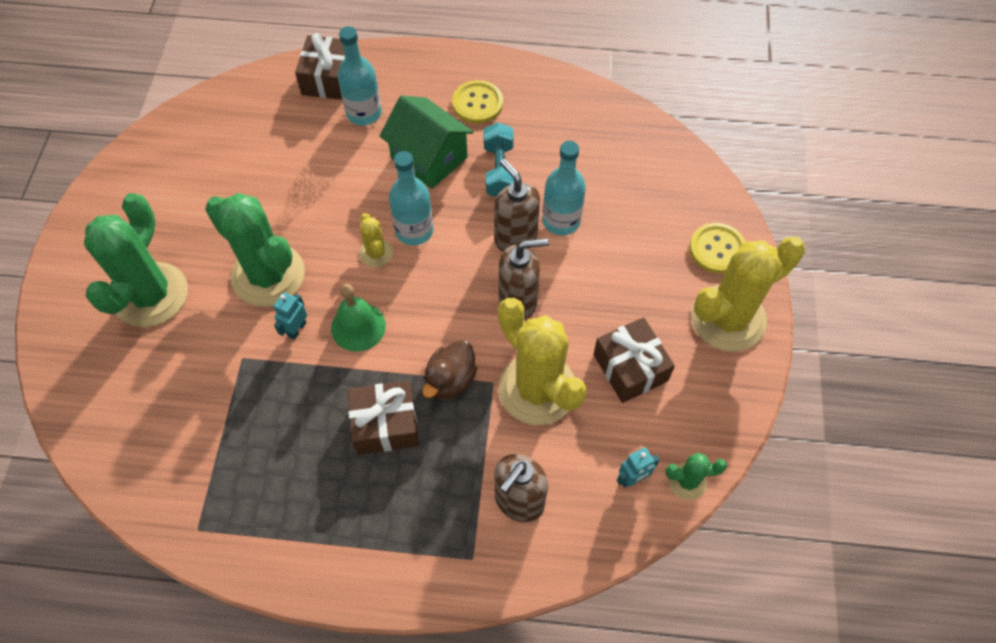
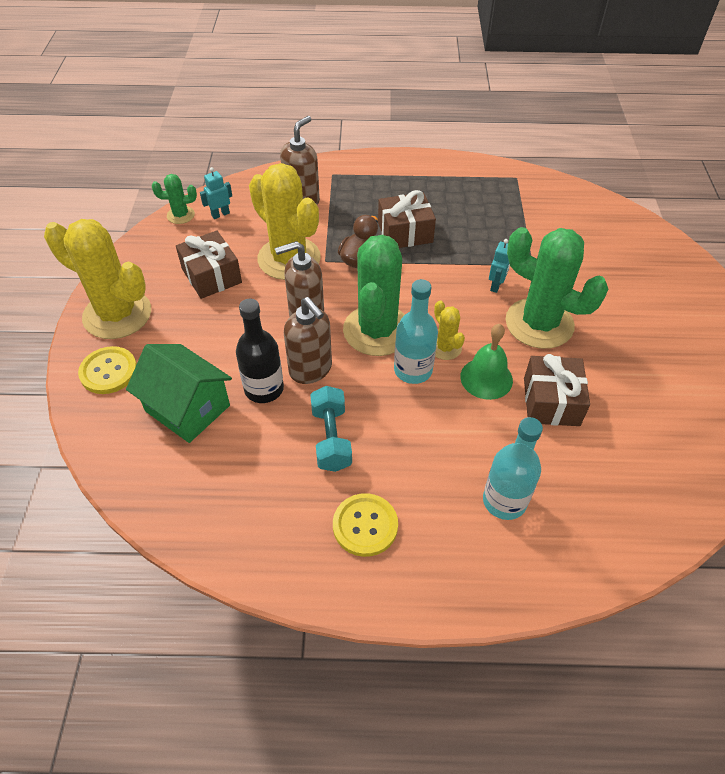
camera: 175 degrees right, 10 degrees down
green cactus [84,193,188,327] -> green cactus moved to [343,235,405,356]
brown gift [295,33,345,100] -> brown gift moved to [524,354,590,426]
green bell [331,284,386,352] -> green bell moved to [460,324,513,400]
green house [380,96,474,189] -> green house moved to [126,344,232,443]
turquoise bottle [542,141,586,235] -> black bottle [236,299,284,403]
yellow cactus [691,237,805,352] -> yellow cactus turned 60 degrees clockwise [44,219,151,339]

